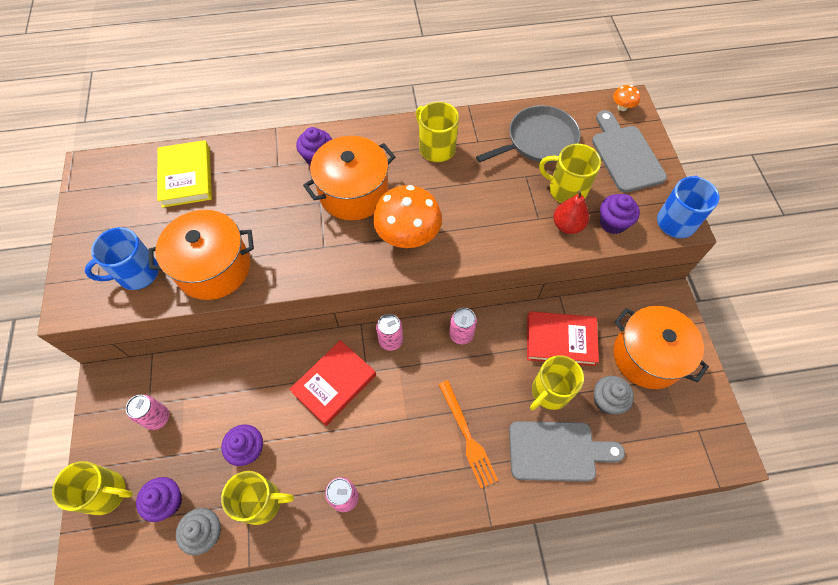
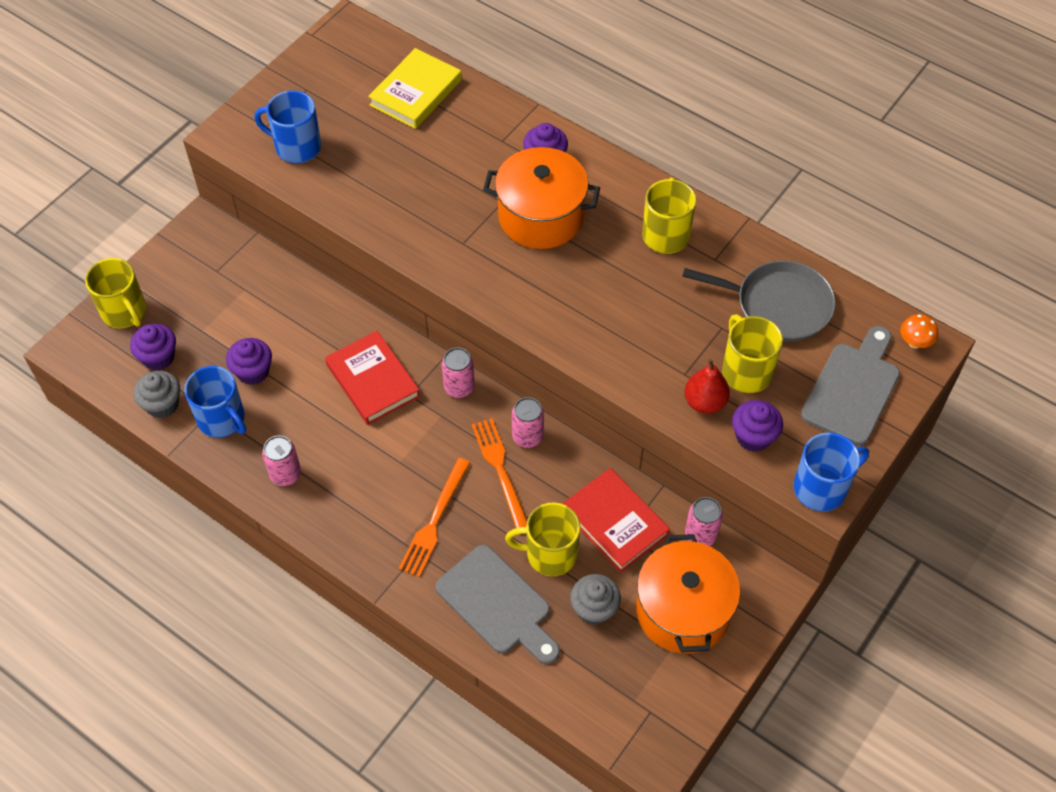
camera: 45 degrees right, 5 degrees down
pink can [126,395,169,430] -> pink can moved to [685,497,723,546]
orange pot [149,210,254,300] -> none
yellow mug [221,471,294,525] -> blue mug [184,366,246,438]
red book [289,340,376,426] -> red book turned 60 degrees clockwise [325,331,420,425]
orange mushroom [373,185,442,248] -> none
none -> orange fork [472,418,527,528]

